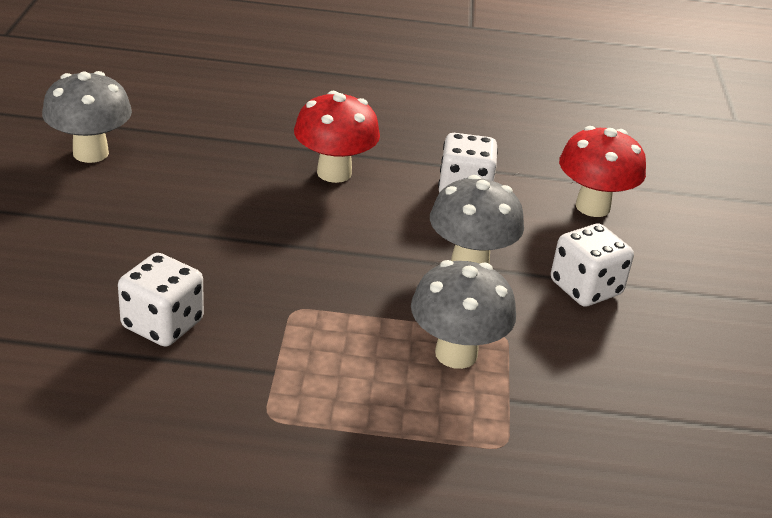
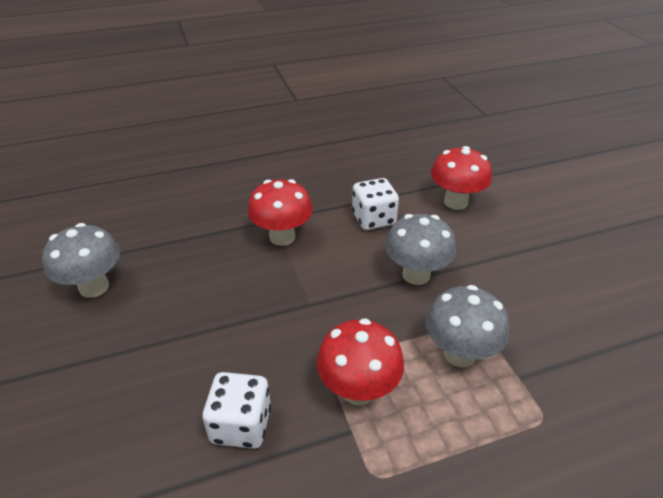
camera: 20 degrees left, 5 degrees up
white dice [551,224,634,307] -> none
none -> red mushroom [316,318,404,405]

